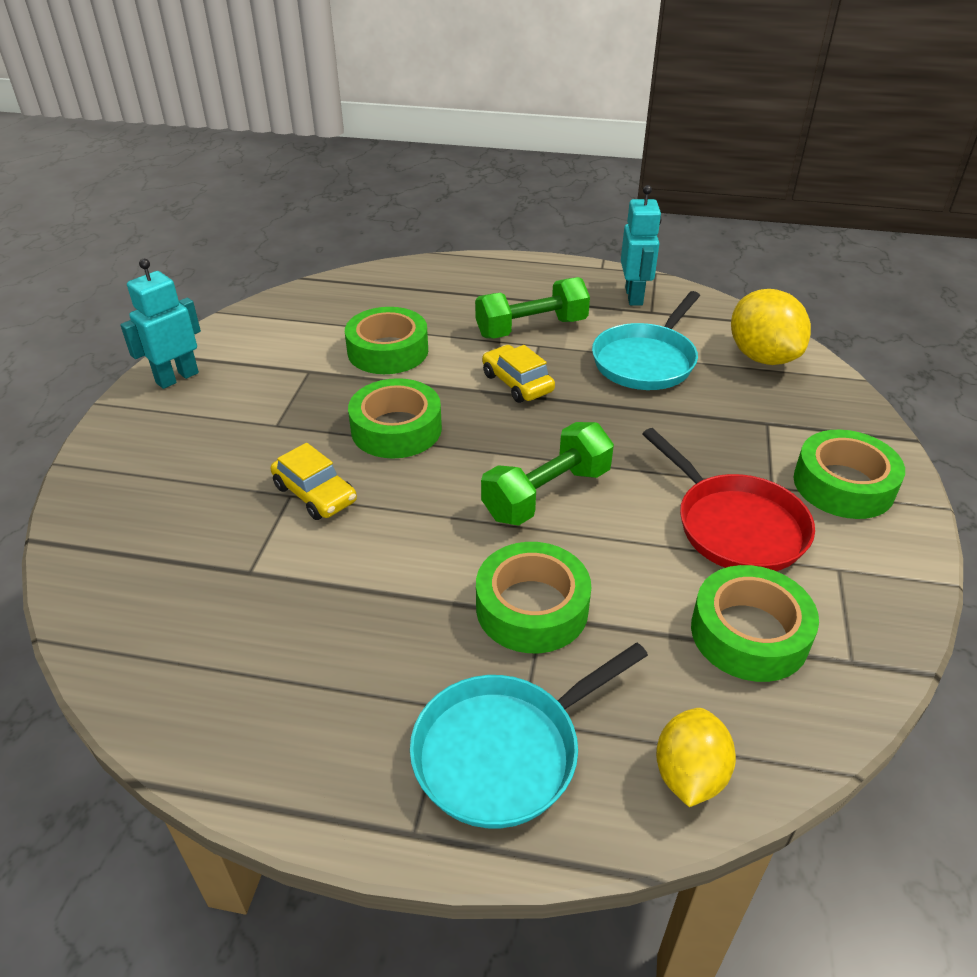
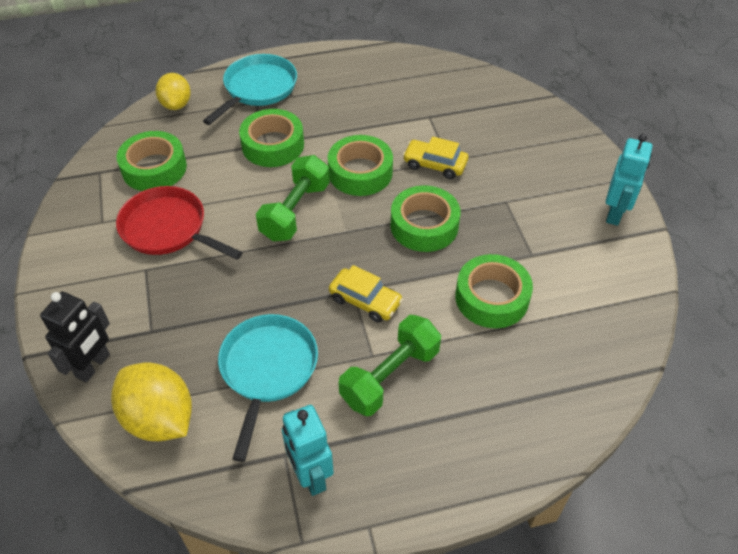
camera: 155 degrees right, 10 degrees up
green tape [793,430,905,519] -> green tape moved to [328,135,393,196]
none -> black robot [40,292,110,383]

